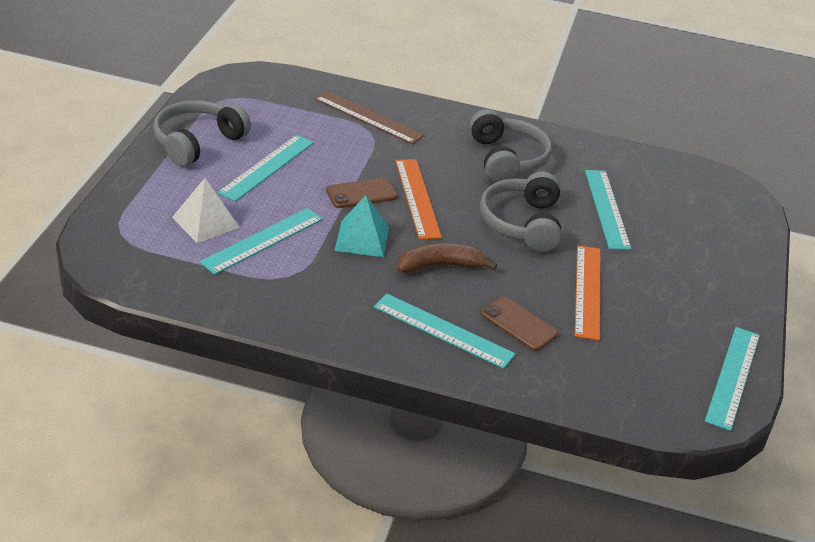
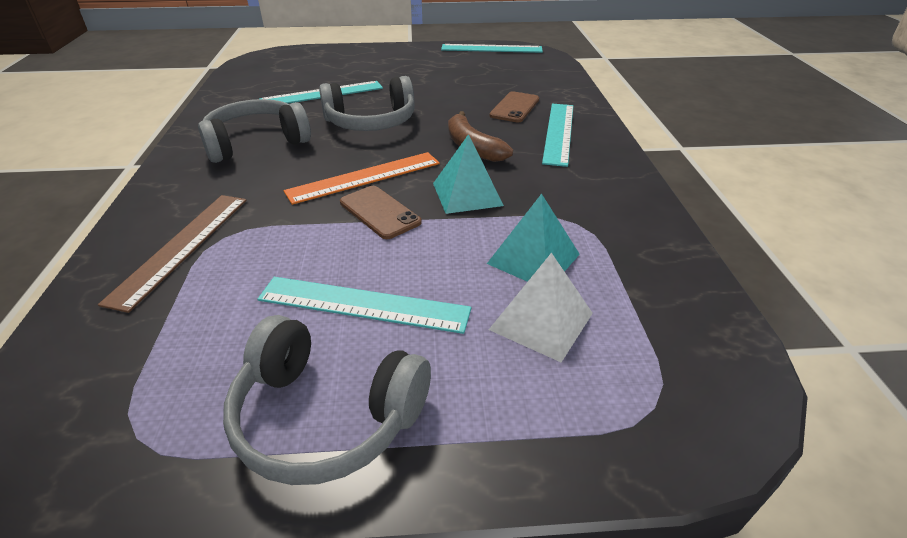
camera: 105 degrees left, 0 degrees up
turquoise ruler [199,208,323,275] -> turquoise pyramid [487,194,580,282]
orange ruler [575,245,600,340] -> none

